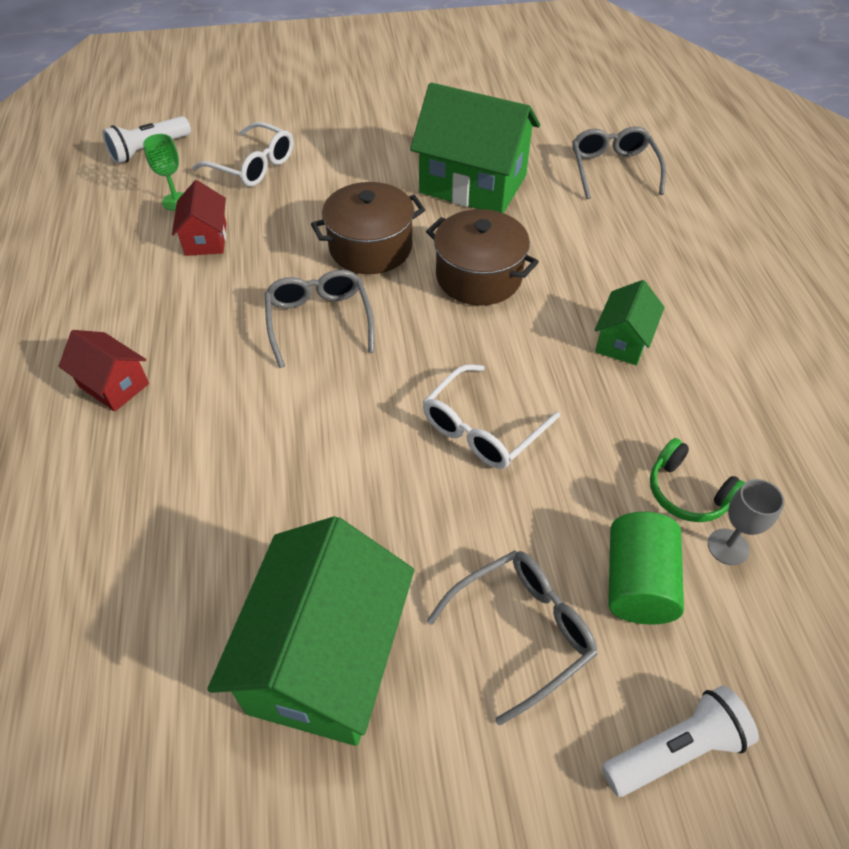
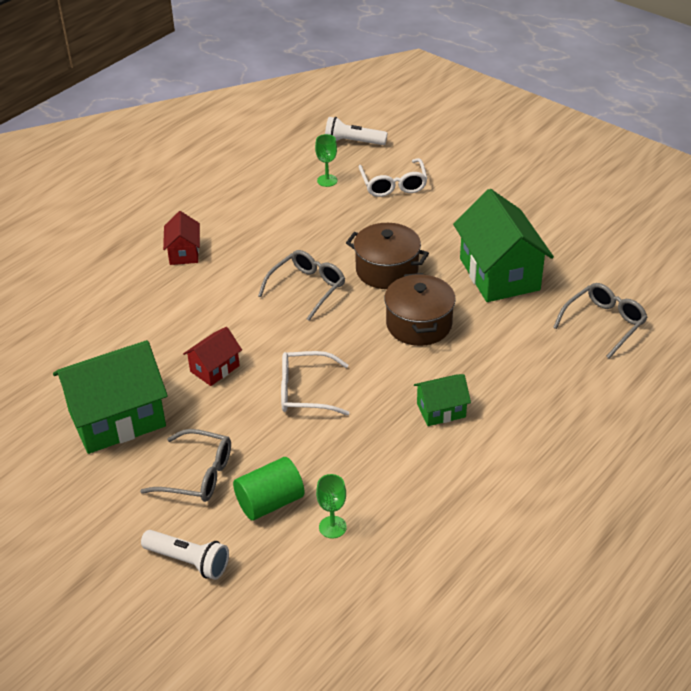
camera: 50 degrees right, 10 degrees down
red house [172,180,226,256] -> red house moved to [183,327,242,386]
green headphones [650,438,745,522] -> none
grey goblet [708,479,784,565] -> green goblet [316,474,347,538]

